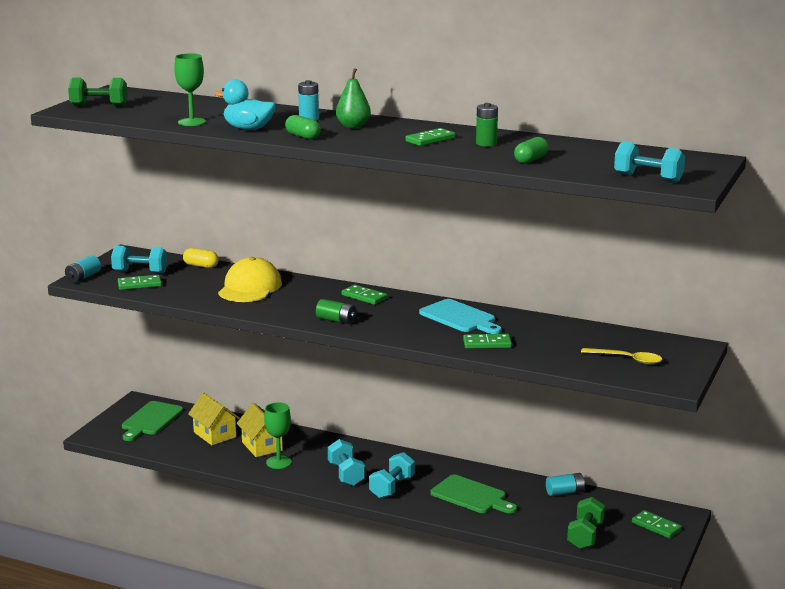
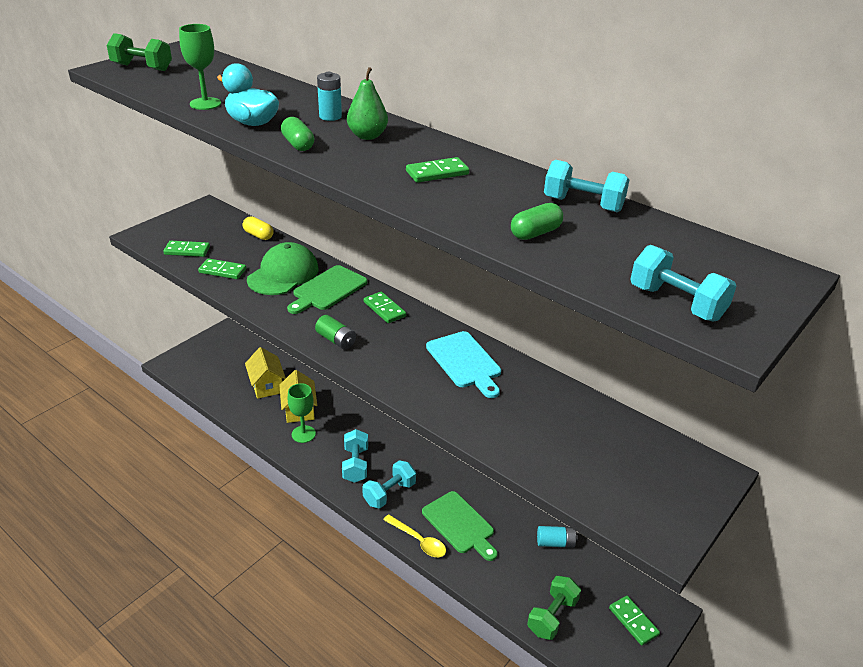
camera: 15 degrees right, 15 degrees up
turquoise battery [65,255,101,283] -> none
turquoise dumbbell [111,245,168,274] -> turquoise dumbbell moved to [544,160,629,212]
green cutting board [122,401,183,441] -> green cutting board moved to [287,265,367,314]
yellow cap [218,257,282,302] -> green cap [247,242,318,295]
green domino [463,334,512,349] -> green domino moved to [198,258,246,279]
green battery [476,103,498,147] -> none
yellow spoon [581,348,662,365] -> yellow spoon moved to [383,514,446,557]

